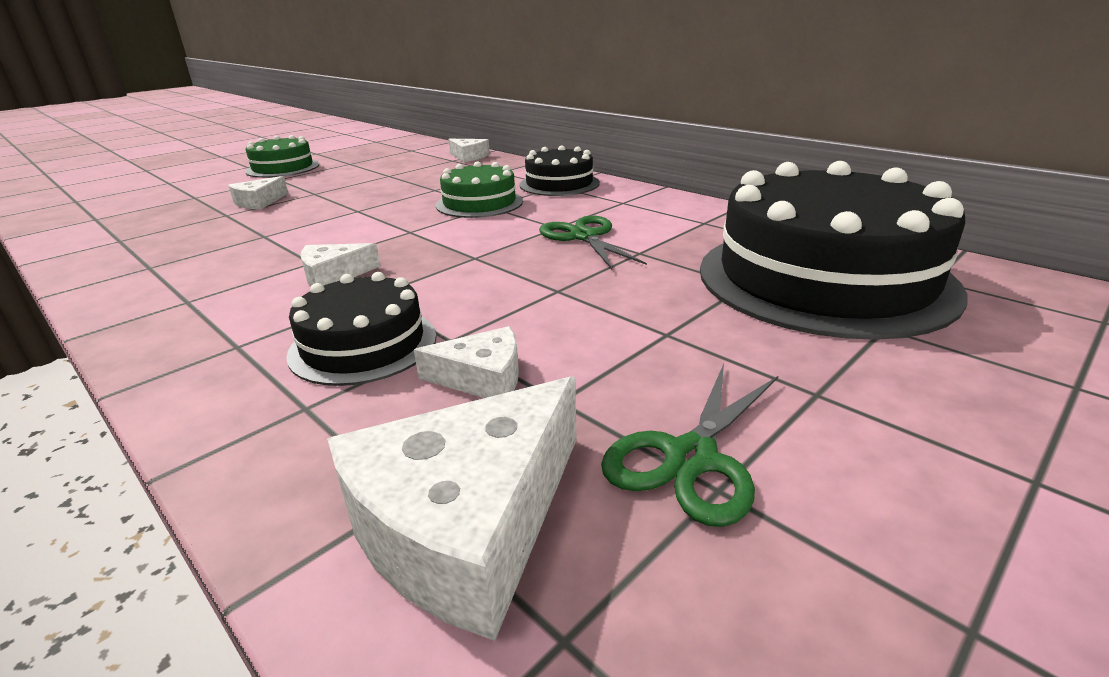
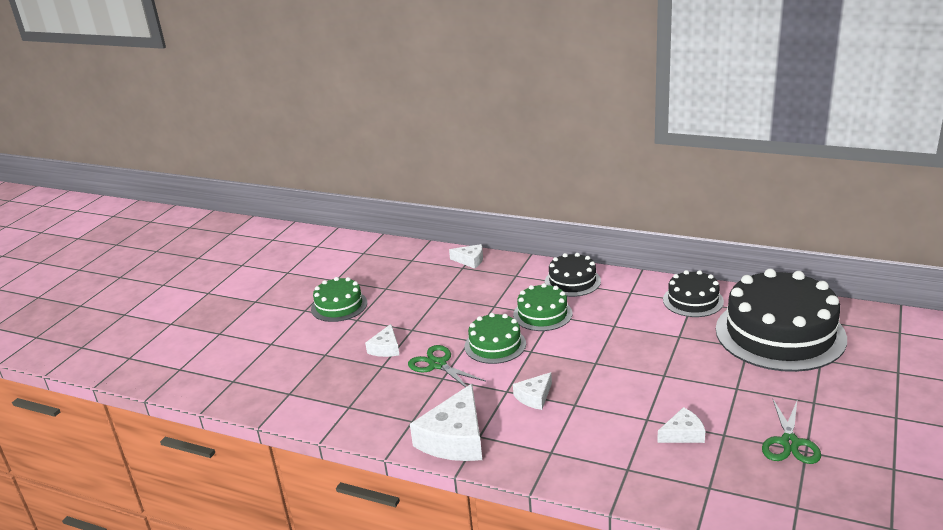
camera: 20 degrees left, 0 degrees up
black cake [286,272,436,386] -> black cake moved to [663,270,724,317]
white cheese [327,376,576,641] -> white cheese moved to [410,384,482,461]
green scissors [539,216,647,269] -> green scissors moved to [408,345,485,387]
none -> green cake [465,313,526,364]

